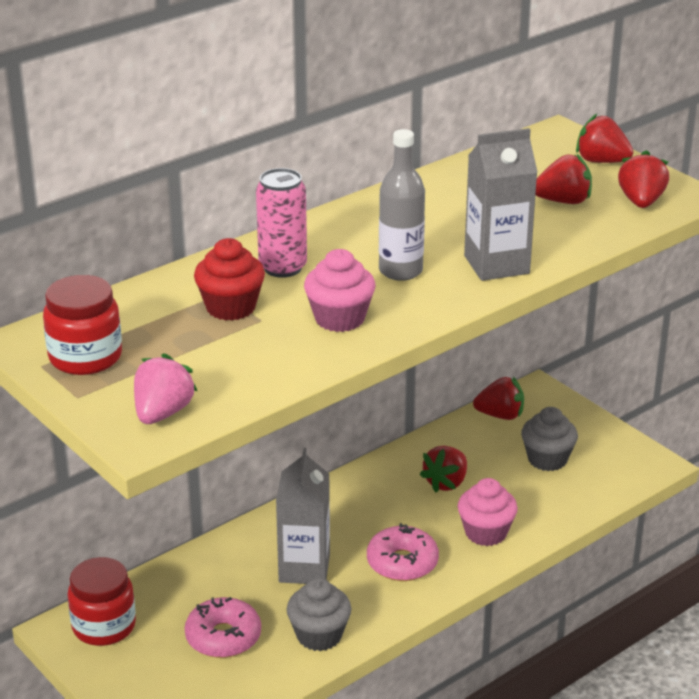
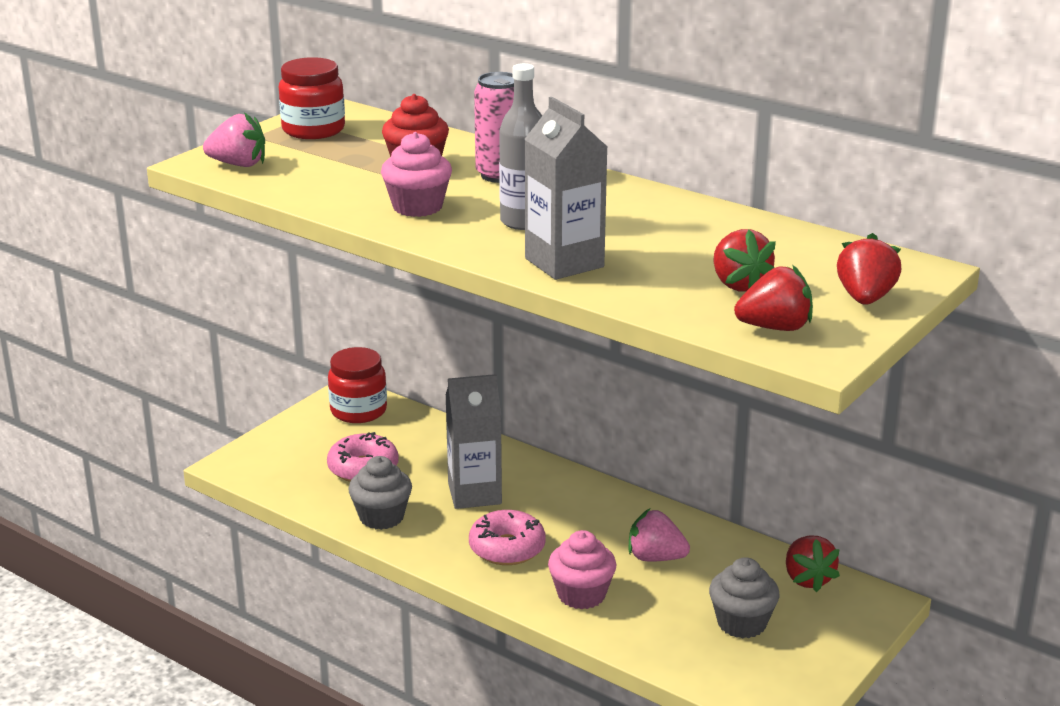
camera: 75 degrees right, 5 degrees down
red strawberry [420,446,467,493] -> pink strawberry [629,508,690,561]

